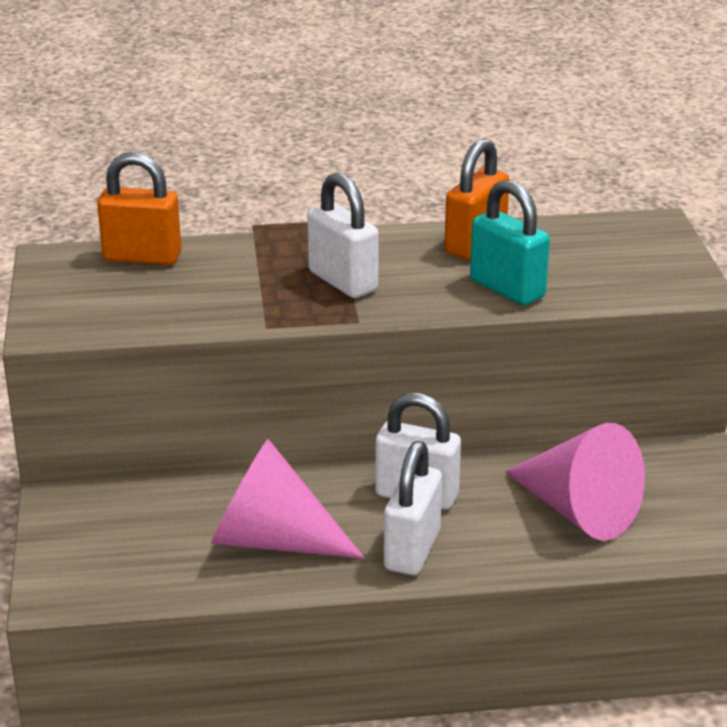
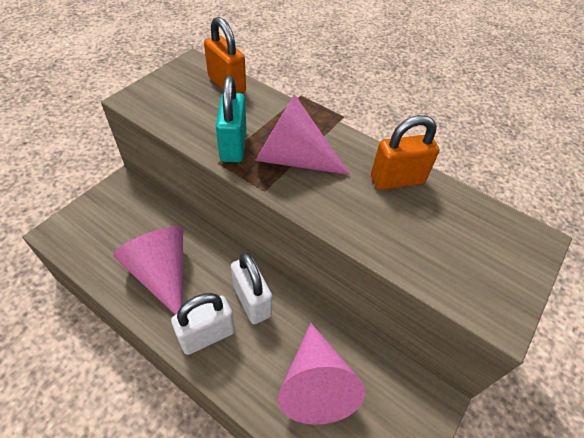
camera: 40 degrees right, 20 degrees up
white padlock [307,173,379,298] -> pink cone [255,94,350,175]
turquoise padlock [470,180,550,305] -> turquoise padlock moved to [216,76,246,162]

